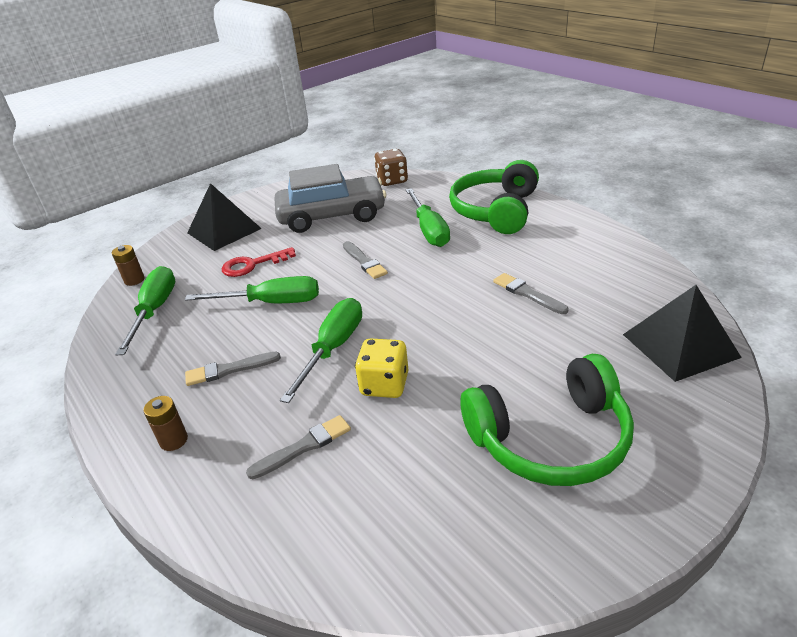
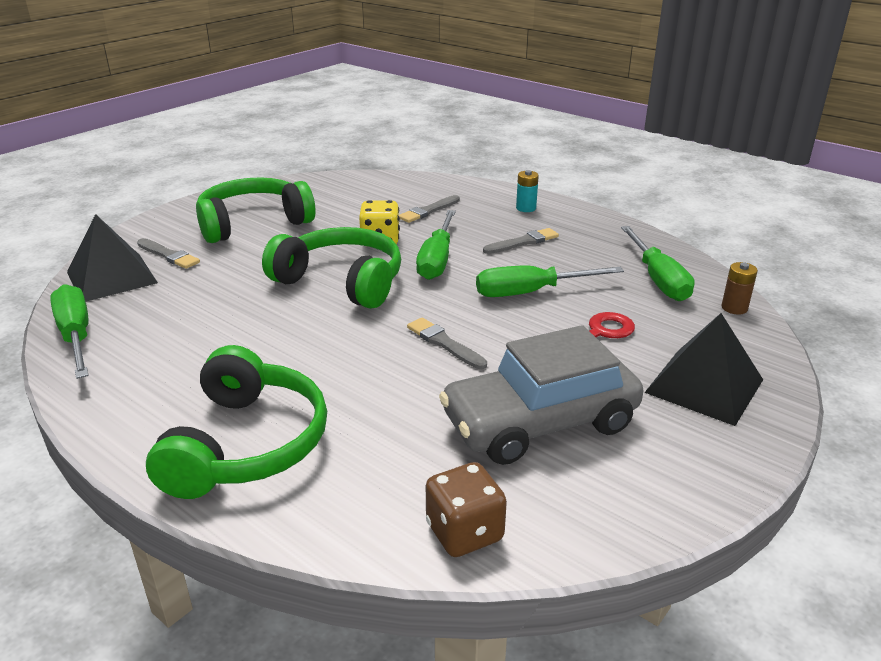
camera: 165 degrees right, 5 degrees down
brown battery [143,396,188,451] -> turquoise battery [516,170,539,212]
green screwdriver [406,188,450,247] -> green screwdriver moved to [50,284,89,379]
grey brush [493,273,569,314] -> grey brush moved to [137,238,200,269]
none -> green headphones [262,227,401,309]

